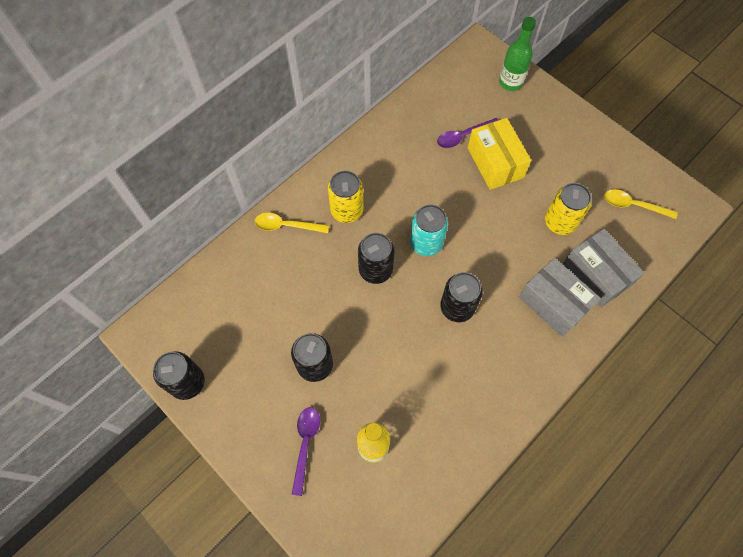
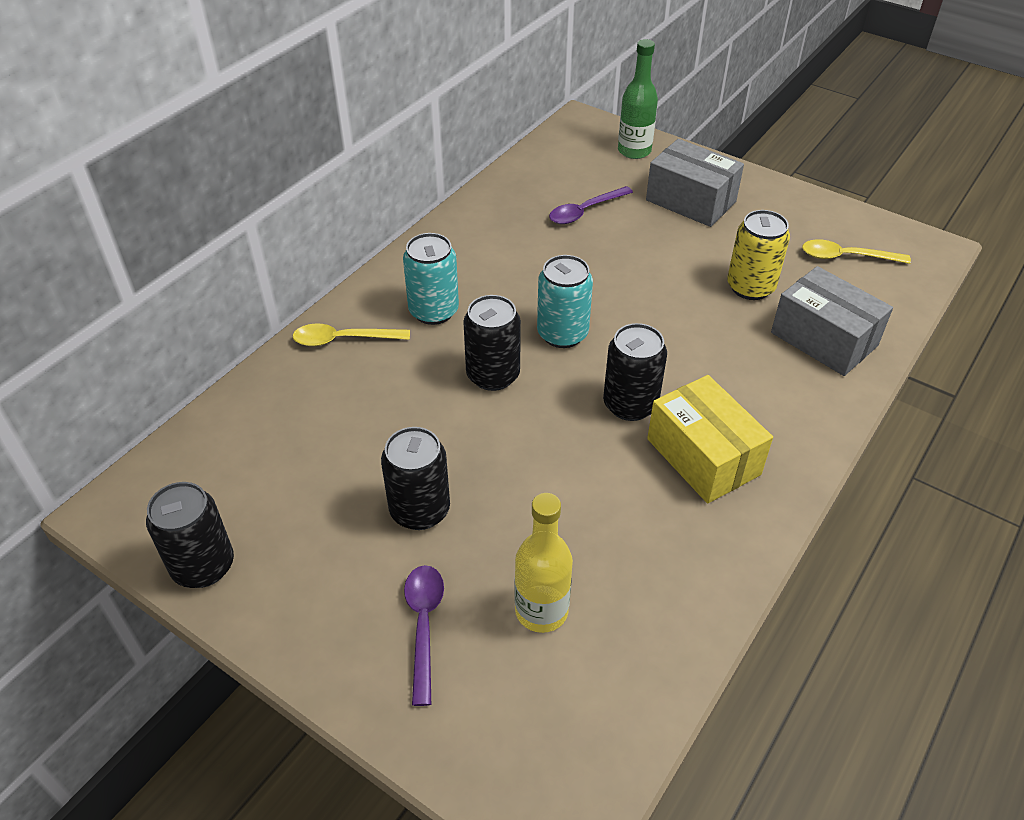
camera: 10 degrees left, 20 degrees down
yellow can [328,171,363,223] -> turquoise can [403,233,459,325]
yellow box [468,118,531,190] -> yellow box moved to [647,375,773,503]
grey box [519,258,601,337] -> grey box moved to [646,139,744,227]

